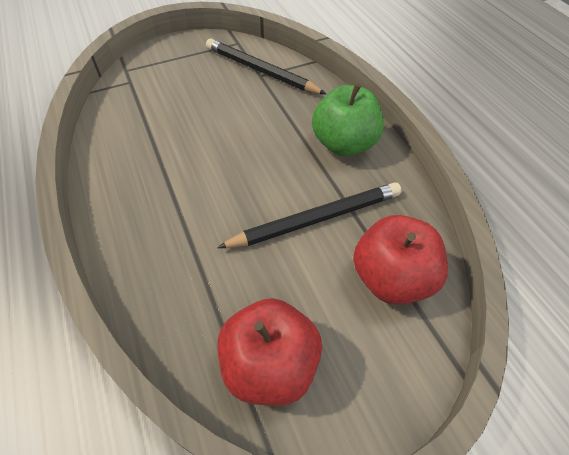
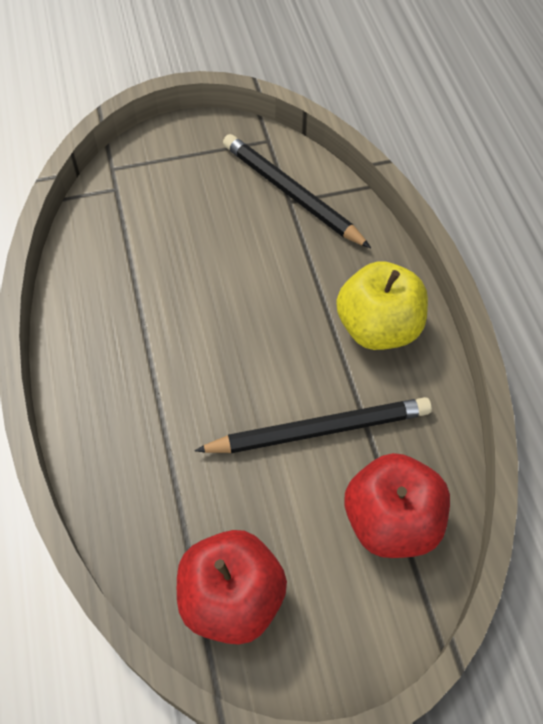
camera: 10 degrees right, 5 degrees up
green apple [312,84,384,156] -> yellow apple [336,261,428,350]

